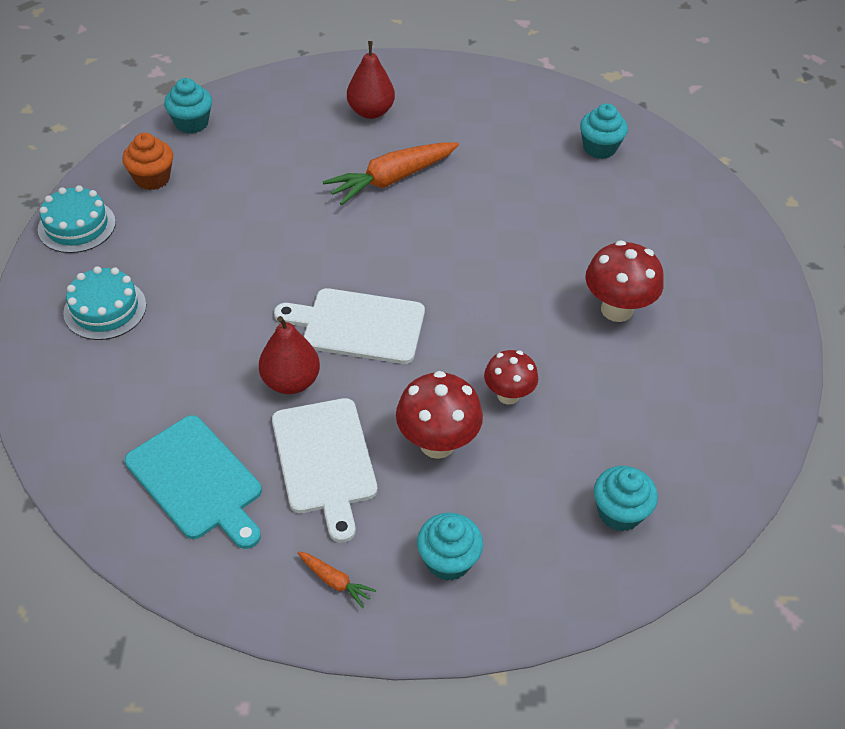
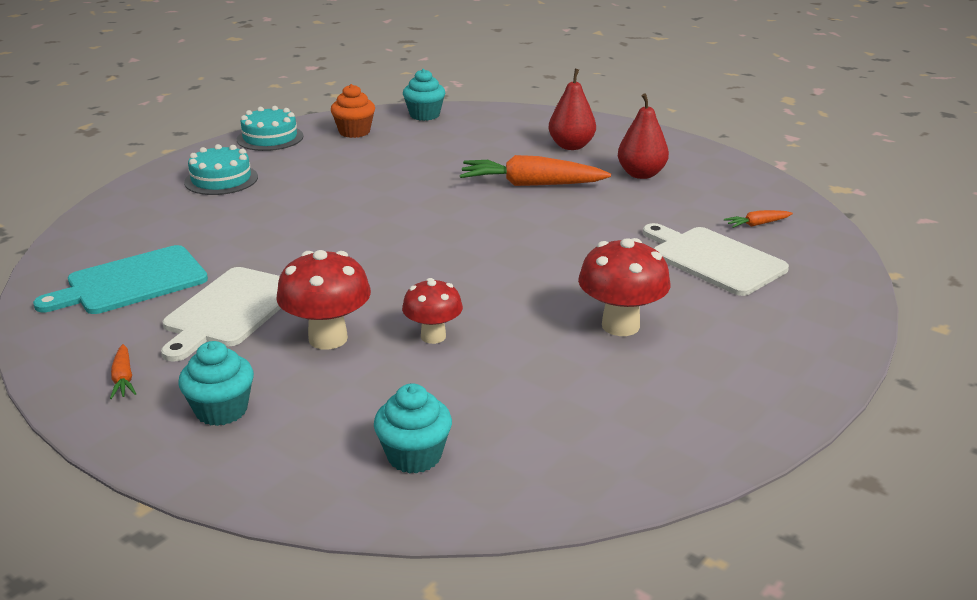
camera: 40 degrees right, 20 degrees down
turquoise cutting board [125,415,262,549] -> turquoise cutting board turned 60 degrees clockwise [33,245,208,314]
red pear [259,316,320,394] -> red pear moved to [618,93,669,179]
white cutting board [274,288,425,364] -> white cutting board moved to [643,223,789,296]
turquoise cupcake [580,103,628,159] -> orange carrot [724,210,793,228]

